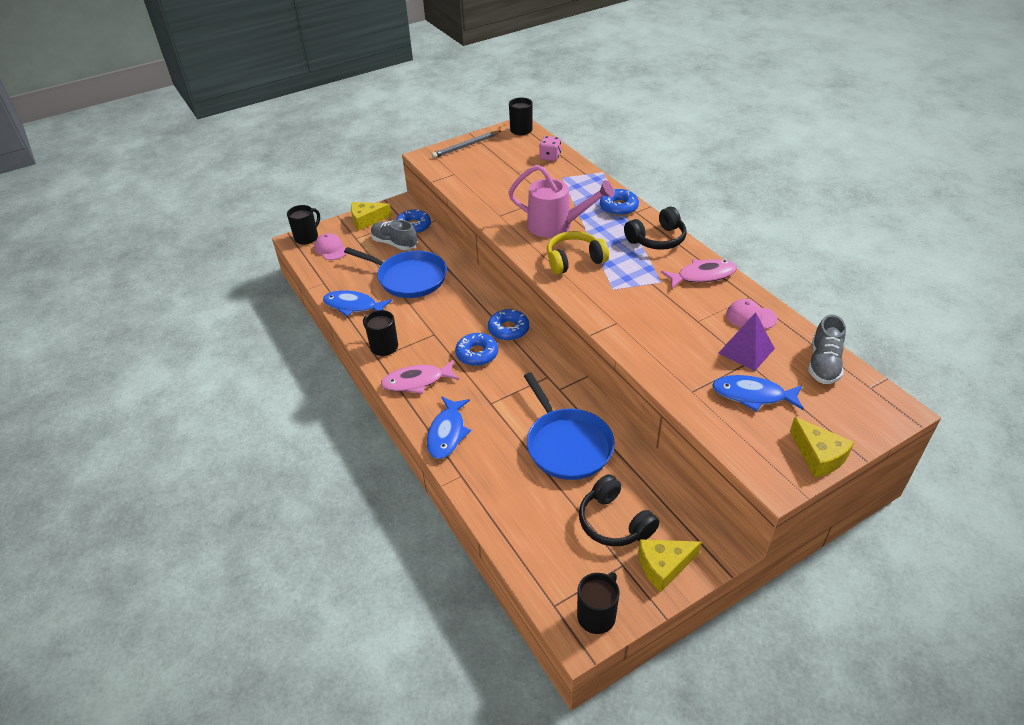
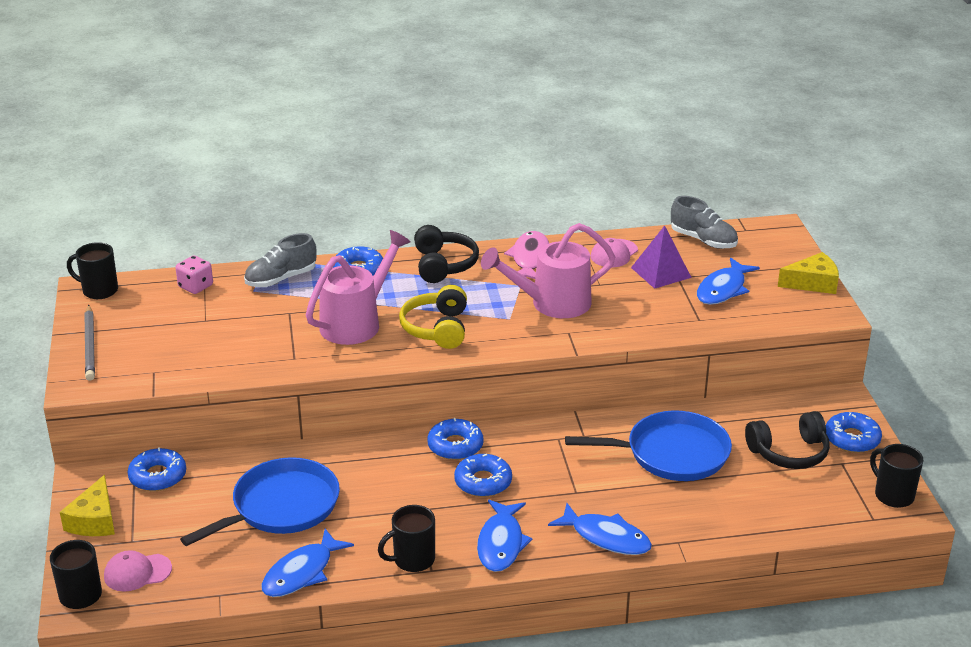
camera: 70 degrees left, 10 degrees down
grey shoe [371,220,417,250] -> grey shoe moved to [244,233,316,287]
pink fish [381,360,459,394] -> blue fish [477,500,533,572]
yellow cheese [638,539,702,592] -> blue donut [826,412,882,453]
none -> pink watering can [481,223,615,318]

